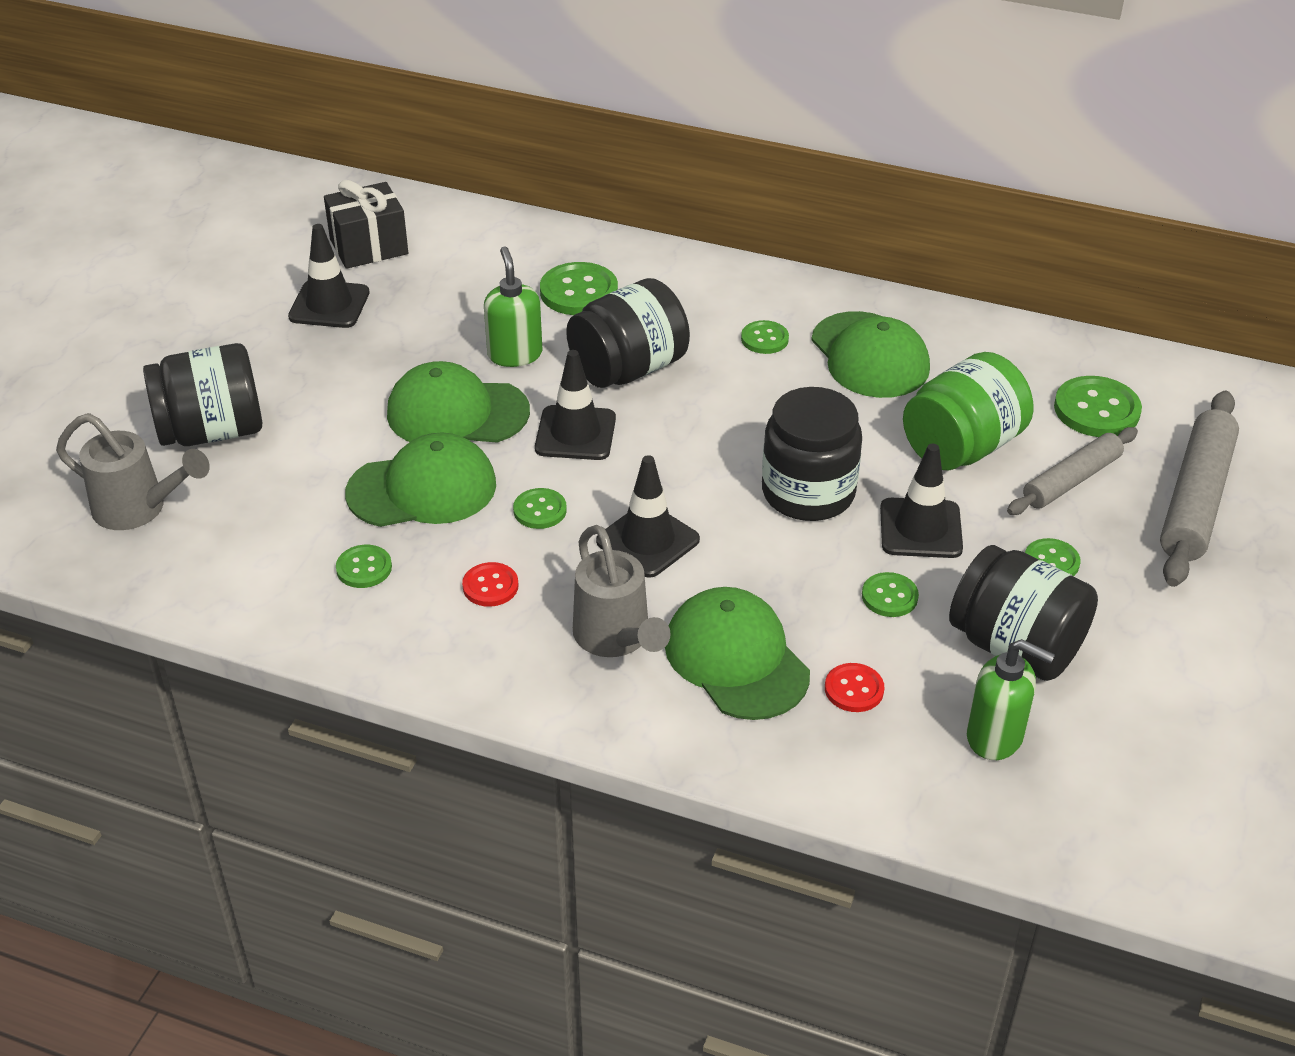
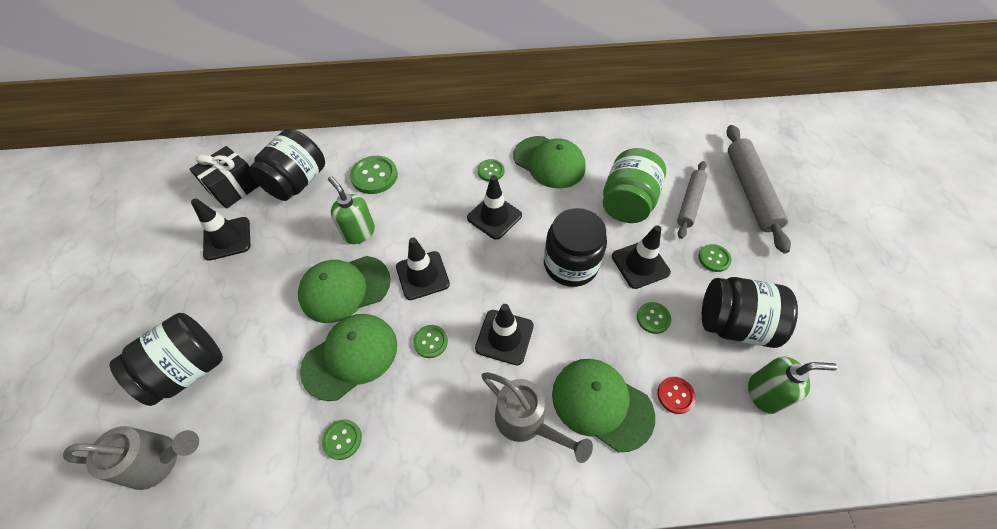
camera: 25 degrees left, 15 degrees up
red button [462,562,519,607] -> none
black jar [566,278,690,388] -> black jar moved to [249,129,325,201]
green button [1054,376,1142,437] -> none
none -> black traffic cone [467,175,522,240]

